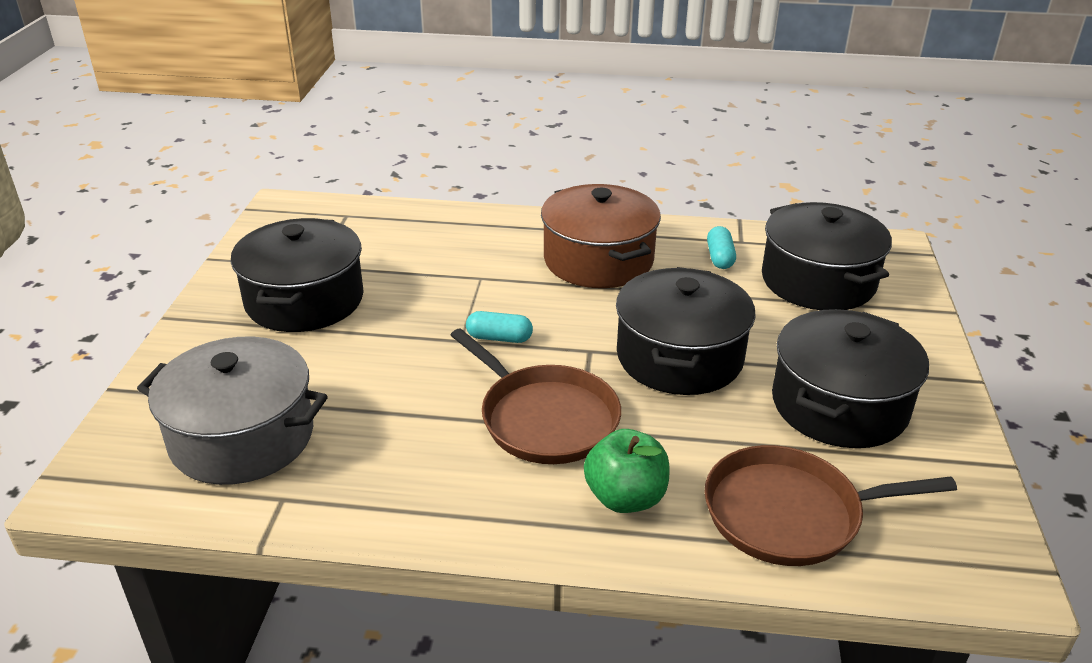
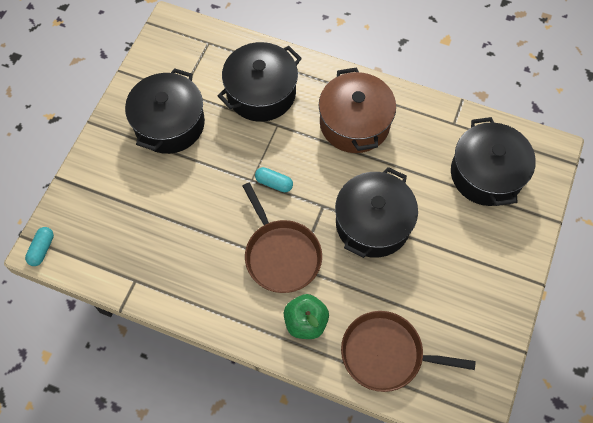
camera: 15 degrees right, 30 degrees up
grey pot [137,337,328,485] -> none
turquoise capsule [707,226,736,269] -> turquoise capsule moved to [25,227,54,266]
black pot [772,309,929,448] -> black pot moved to [218,42,302,122]

